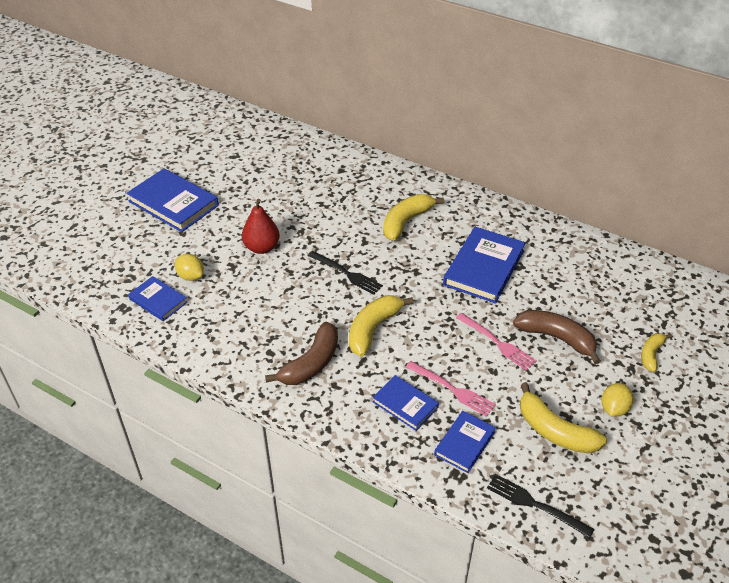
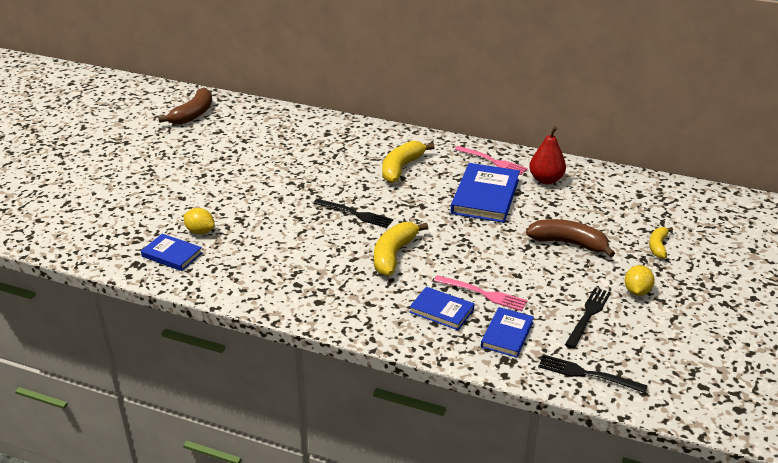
camera: 10 degrees left, 10 degrees down
blue book [126,168,219,232] -> none
red pear [242,199,280,254] -> red pear moved to [529,126,566,184]
brown banana [265,322,338,385] -> brown banana moved to [158,88,212,125]
pink fork [456,313,536,371] -> pink fork moved to [454,146,528,175]
yellow banana [520,383,607,454] -> black fork [565,287,611,349]

